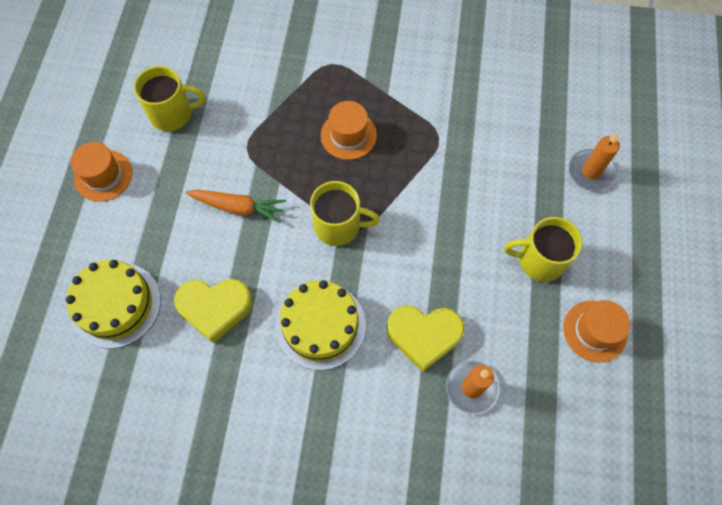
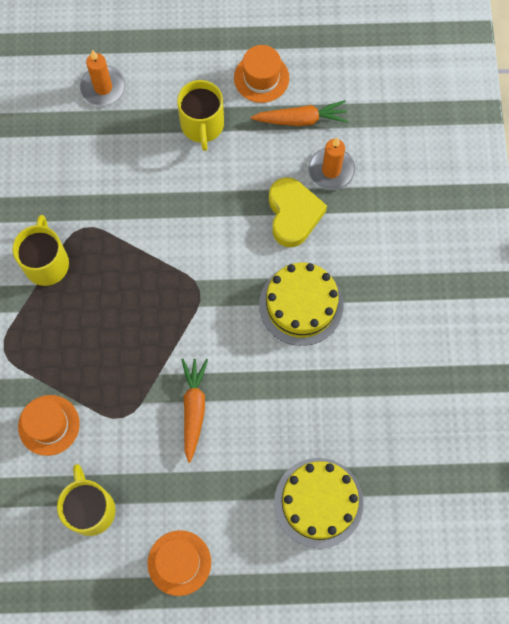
camera: 100 degrees left, 5 degrees up
yellow heart [174,279,253,343] -> none
yellow mug [310,181,380,246] -> yellow mug moved to [12,215,69,286]
orange hat [321,101,377,160] -> orange hat moved to [18,395,80,456]
none -> orange carrot [251,100,348,126]

